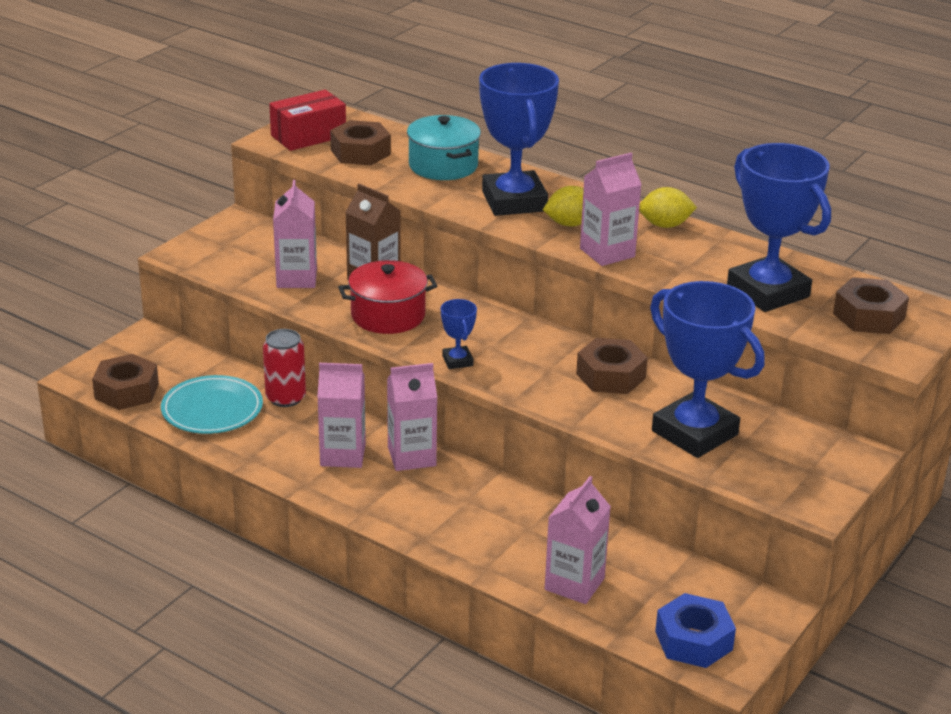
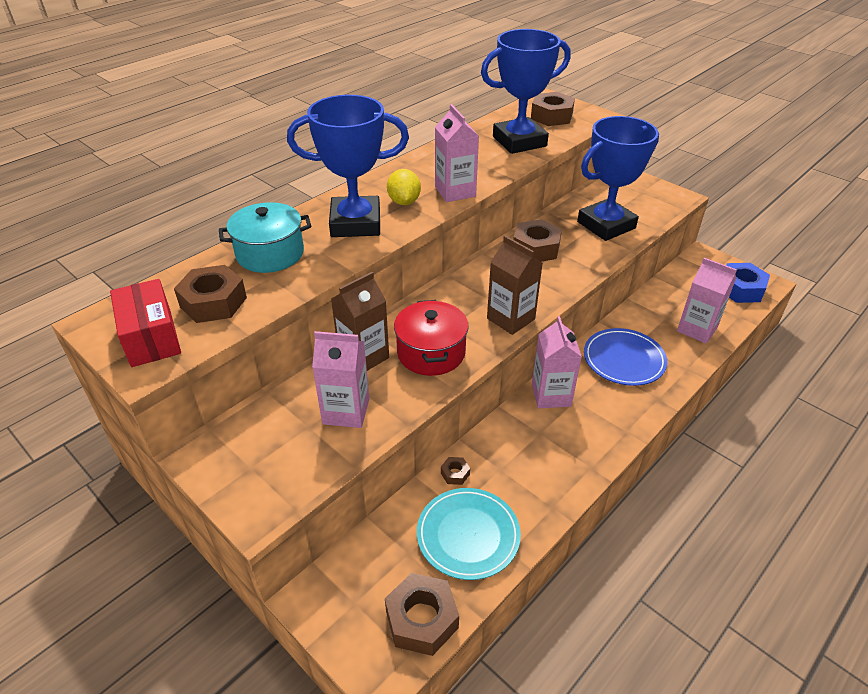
camera: 80 degrees left, 10 degrees up
red can [263,329,306,407] -> brown nut [441,457,470,485]
pink carton [317,363,366,468] -> none
blue trophy [441,299,477,369] -> brown carton [487,236,543,335]
yellow lemon [639,187,697,228] -> none
none -> blue plate [584,328,667,386]

